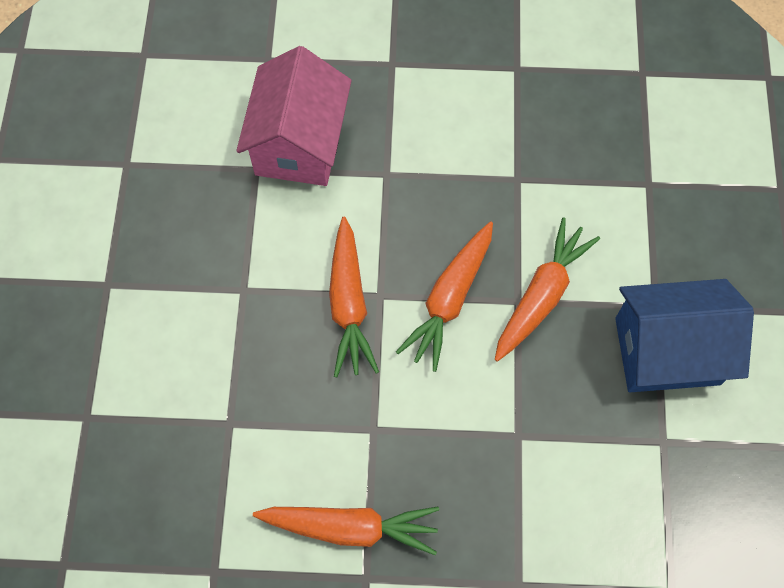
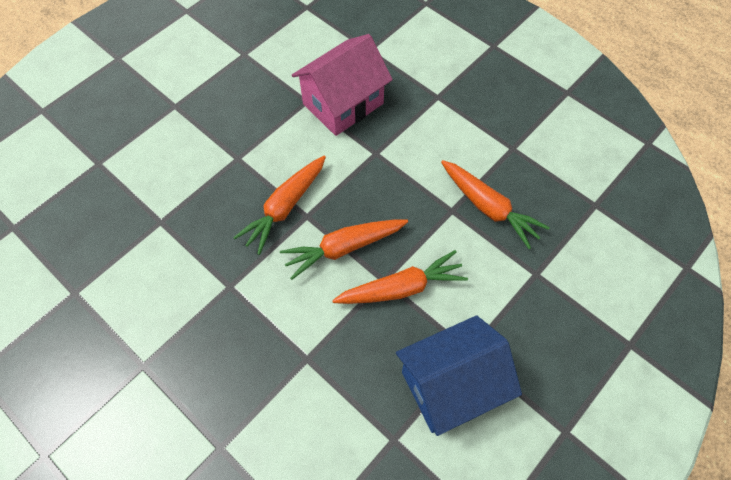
camera: 40 degrees right, 5 degrees down
orange carrot [253,506,439,555] -> orange carrot moved to [441,160,550,249]
blue house [615,279,754,392] -> blue house turned 60 degrees counterclockwise [396,315,522,436]

